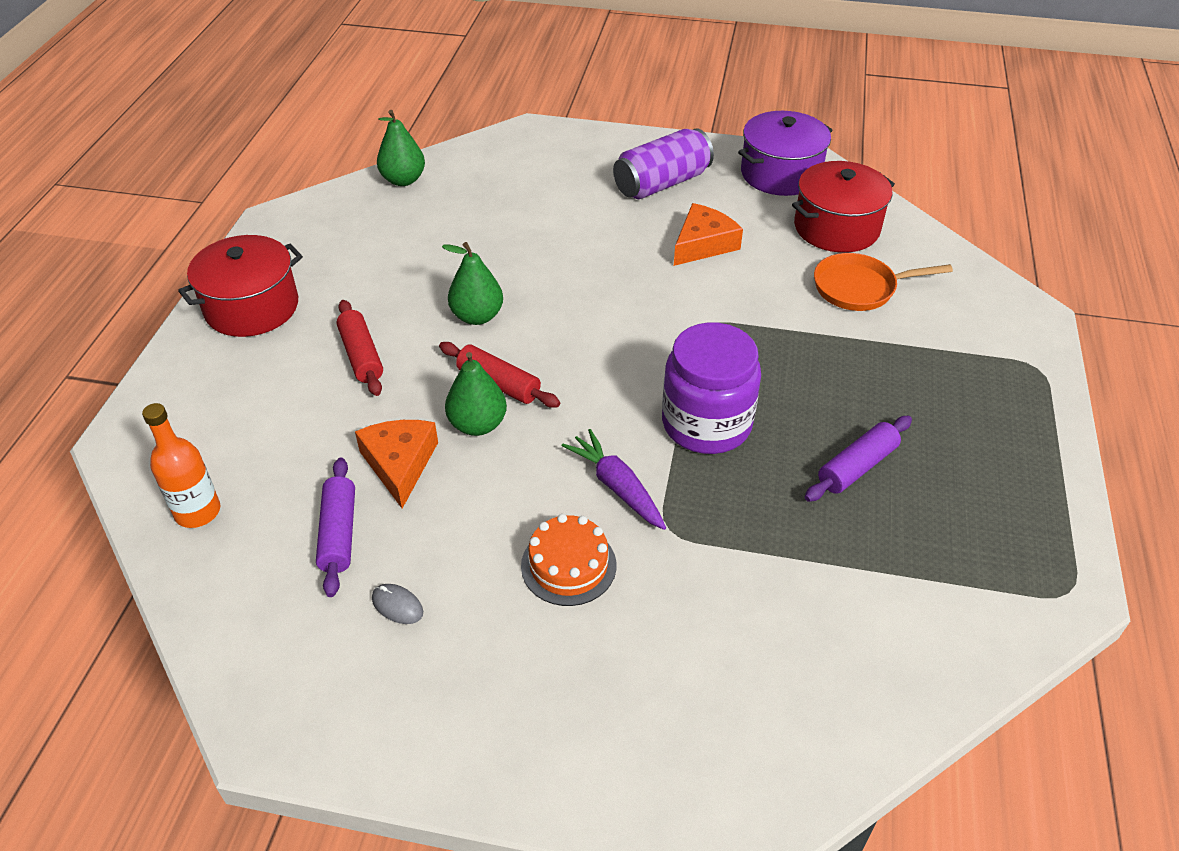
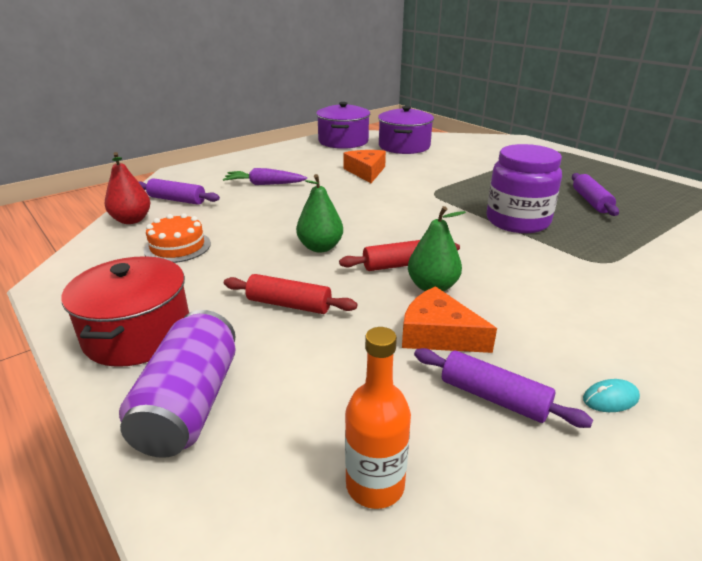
camera: 50 degrees left, 15 degrees down
grey mouse [372,584,423,624] -> turquoise mouse [583,379,640,412]
green pear [377,110,425,186] -> red pear [105,152,151,224]
orange cake [521,514,616,606] -> orange cake moved to [143,213,211,263]
purple carrot [562,429,666,530] -> purple carrot moved to [223,168,307,185]
purple can [613,129,714,199] -> purple can moved to [119,310,236,458]
red pot [792,161,895,253] -> purple pot [378,106,434,154]
orange pan [814,253,953,311] -> none
none -> purple rolling pin [139,178,220,205]

